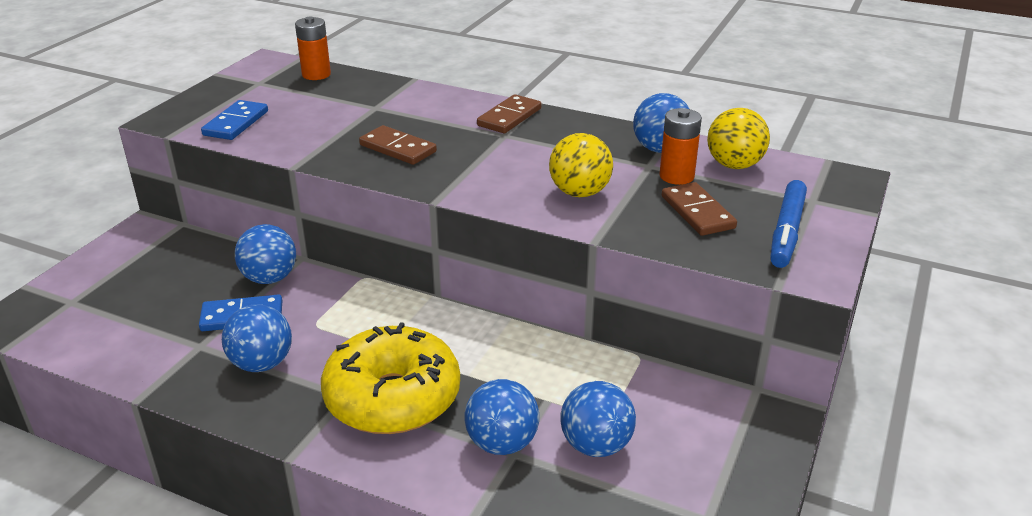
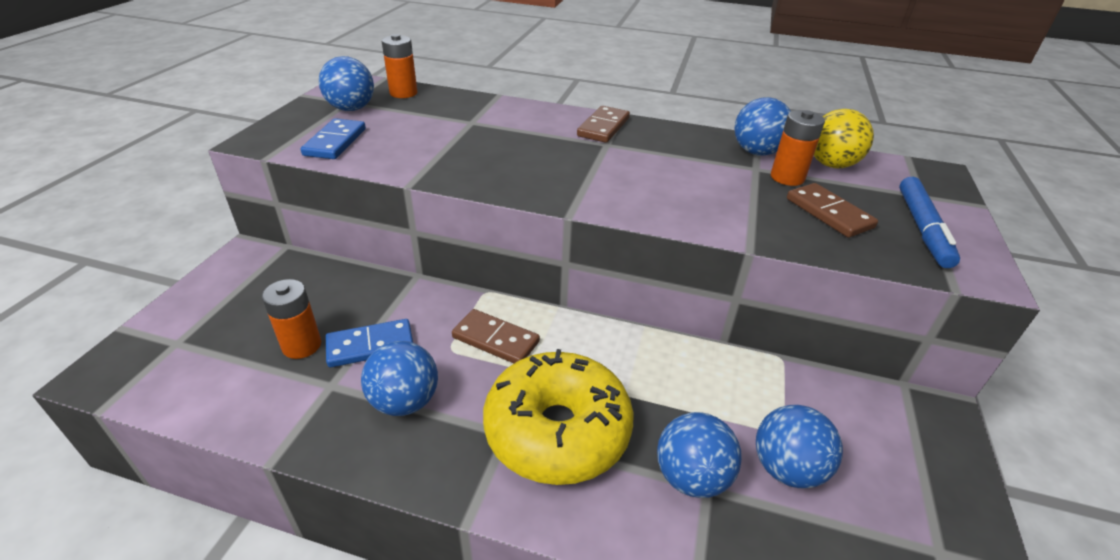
camera: 10 degrees left, 5 degrees up
blue ball [235,224,296,284] -> blue ball moved to [319,56,374,111]
brown domino [359,125,437,165] -> brown domino moved to [452,309,540,363]
yellow ball [549,133,613,197] -> none
none -> orange battery [262,279,321,359]

